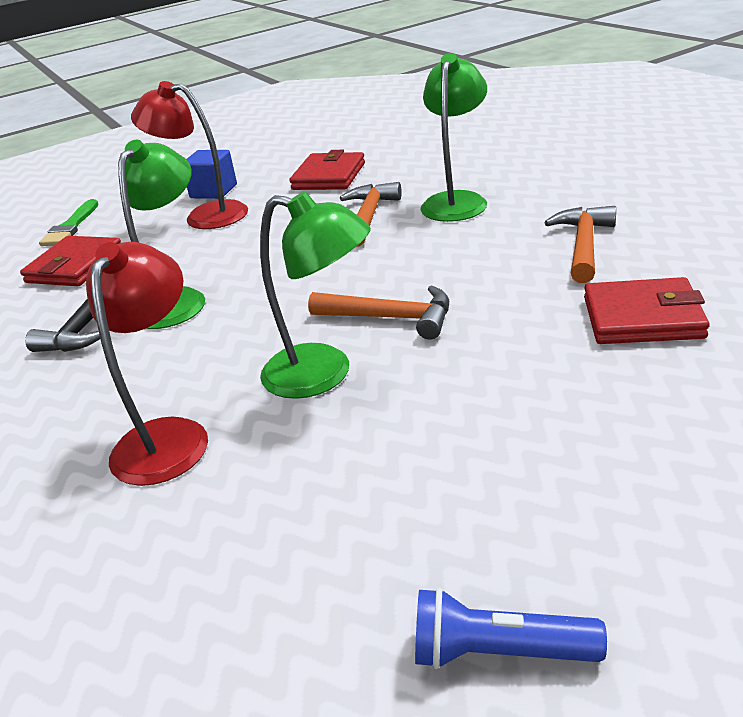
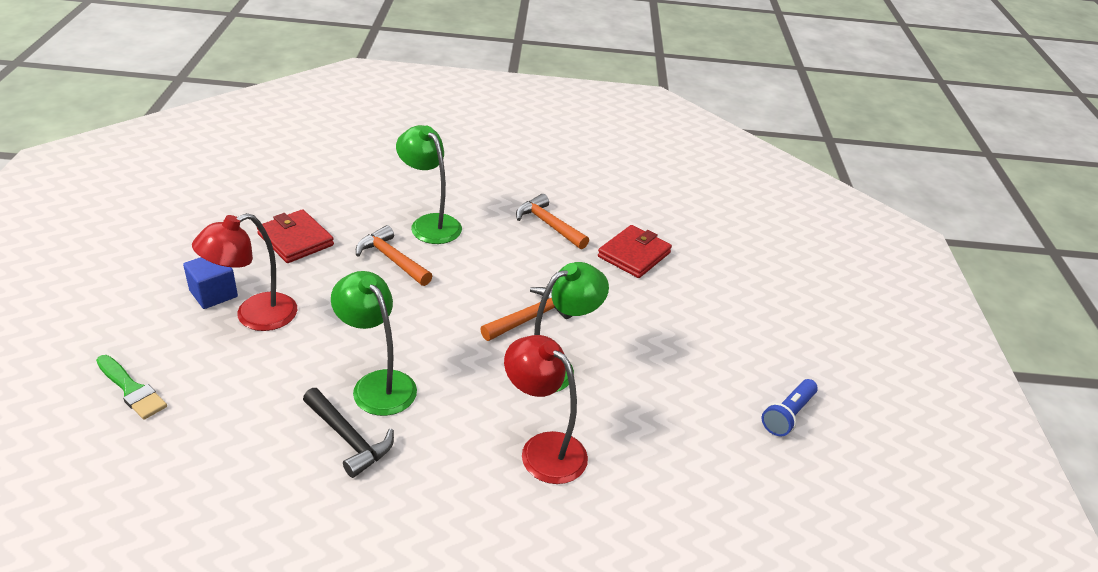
camera: 65 degrees left, 5 degrees up
red wallet [20,236,121,286] -> none

